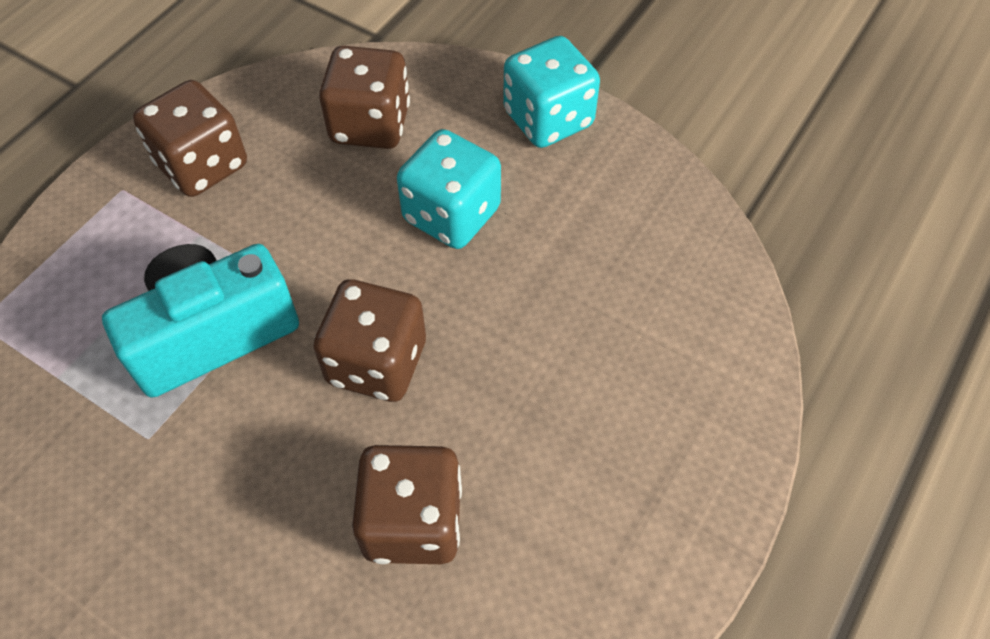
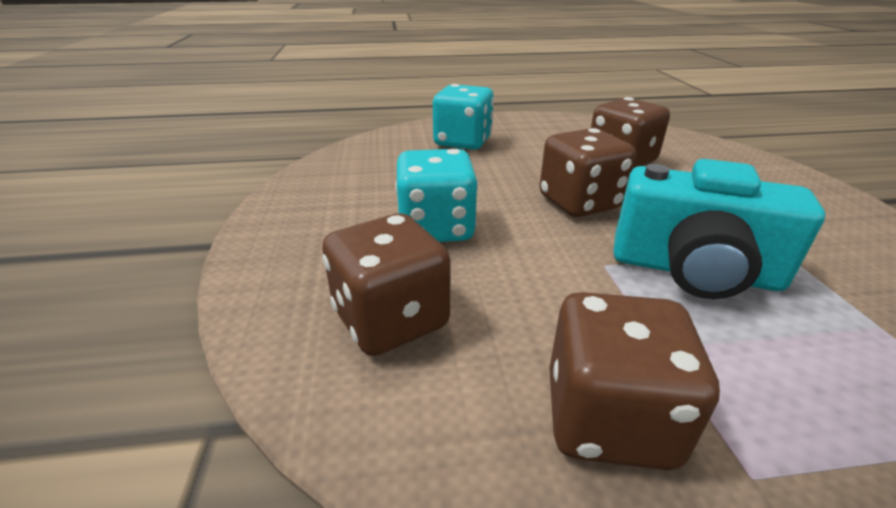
camera: 130 degrees left, 25 degrees down
turquoise dice [503,36,600,148] -> turquoise dice moved to [433,84,494,150]

